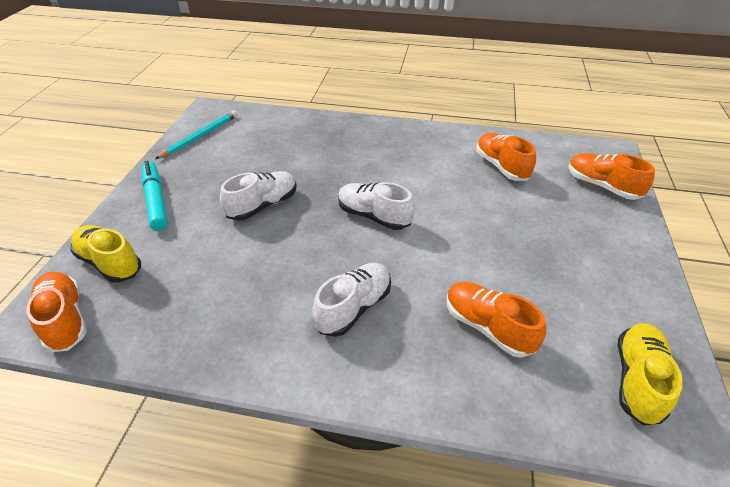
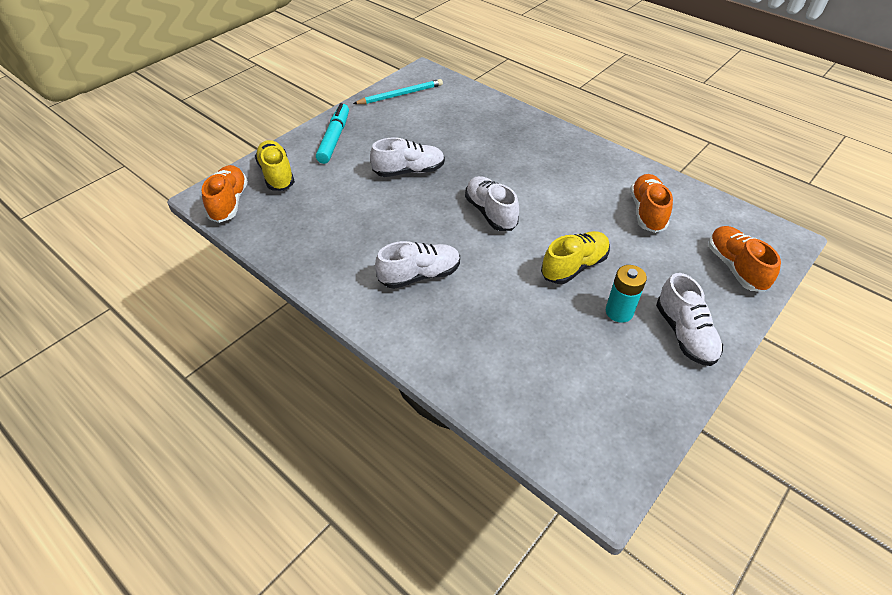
camera: 30 degrees right, 5 degrees up
orange shoe [447,282,546,358] -> none
yellow shoe [617,323,683,425] -> yellow shoe moved to [541,231,610,284]
none -> turquoise battery [606,265,647,323]
none -> white shoe [656,273,723,366]

